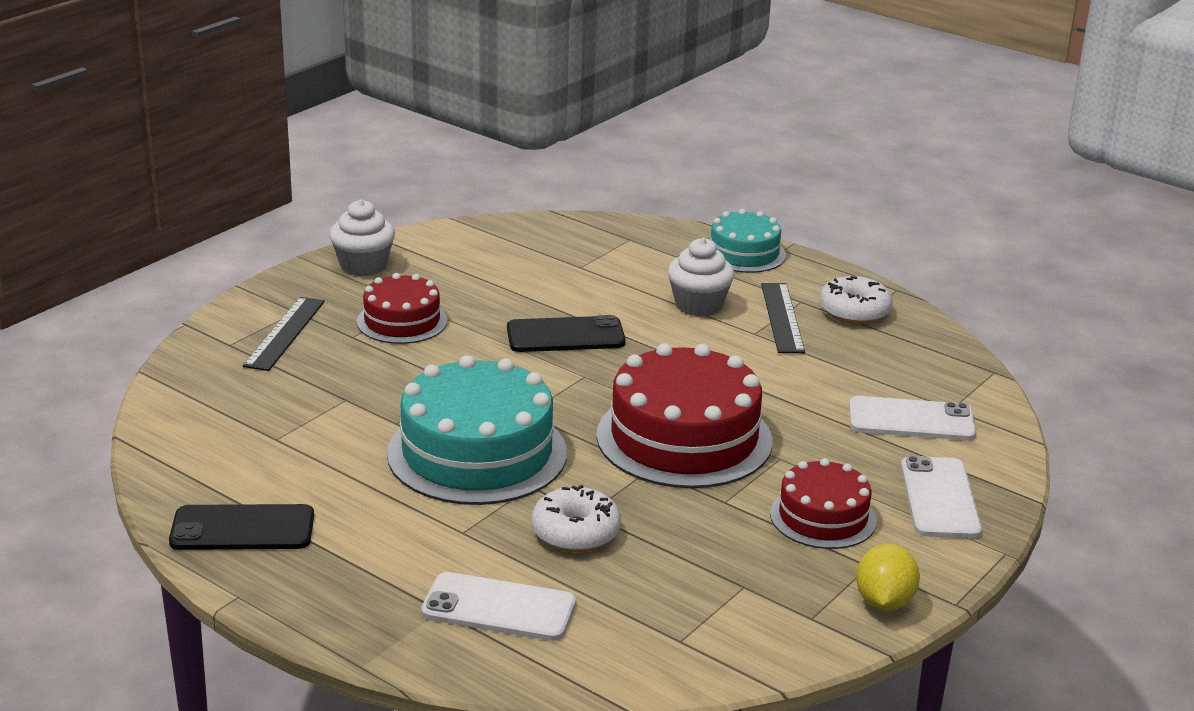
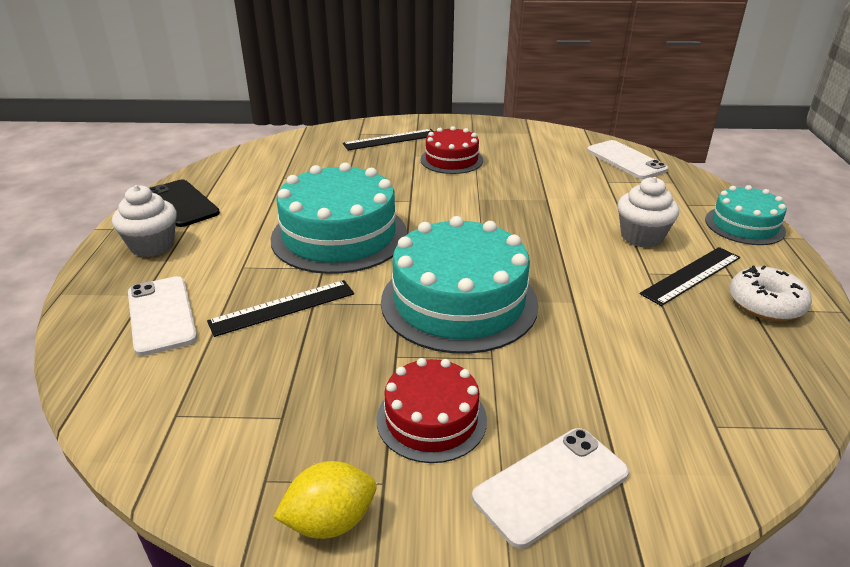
camera: 55 degrees right, 5 degrees up
white cupcake [329,200,395,276] -> white cupcake moved to [112,185,177,257]
black phone [507,315,626,352] -> none
white donut [531,485,621,552] -> black ruler [207,280,354,337]
red cake [596,344,773,488] -> turquoise cake [381,216,539,354]
white phone [849,396,976,441] -> white phone moved to [587,140,668,179]

